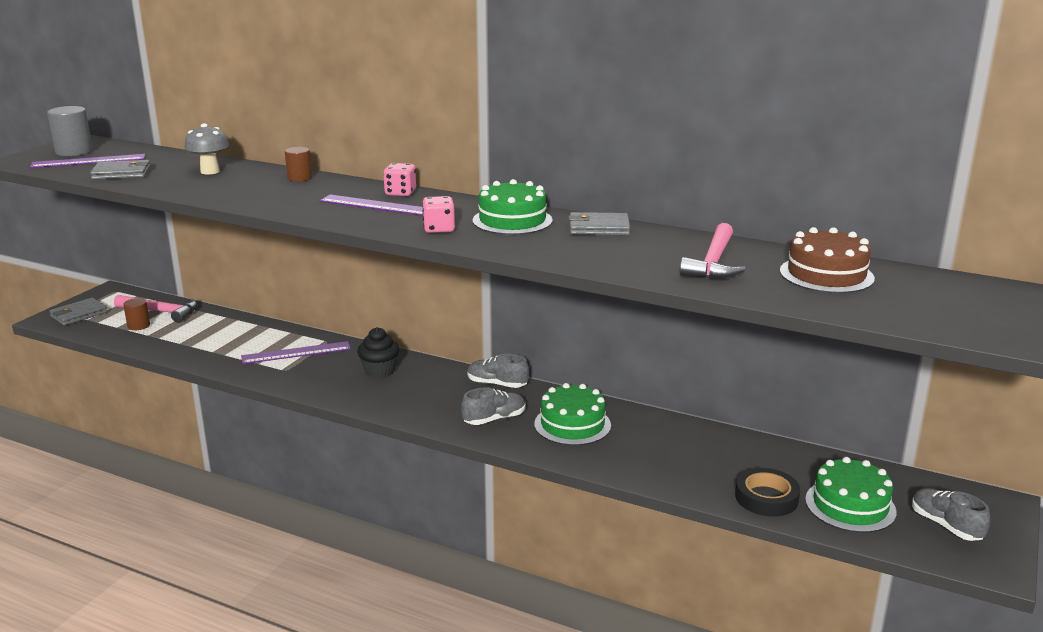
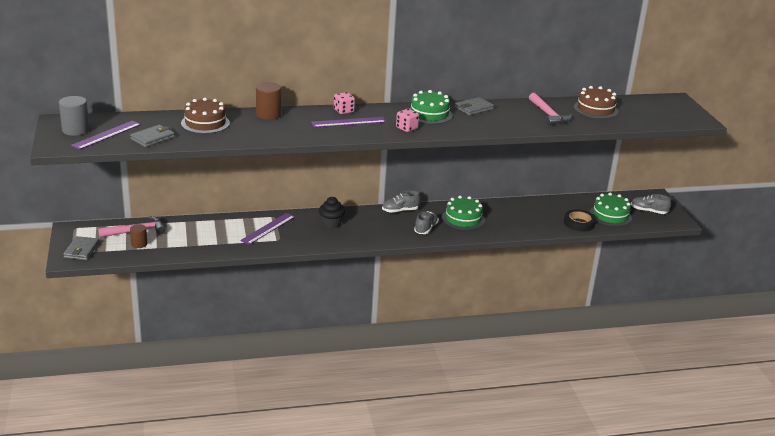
camera: 40 degrees left, 5 degrees up
grey mushroom [184,123,229,174] -> brown cake [181,98,230,134]
brown cylinder [285,147,312,182] -> brown cylinder [256,82,281,120], size x1.57

